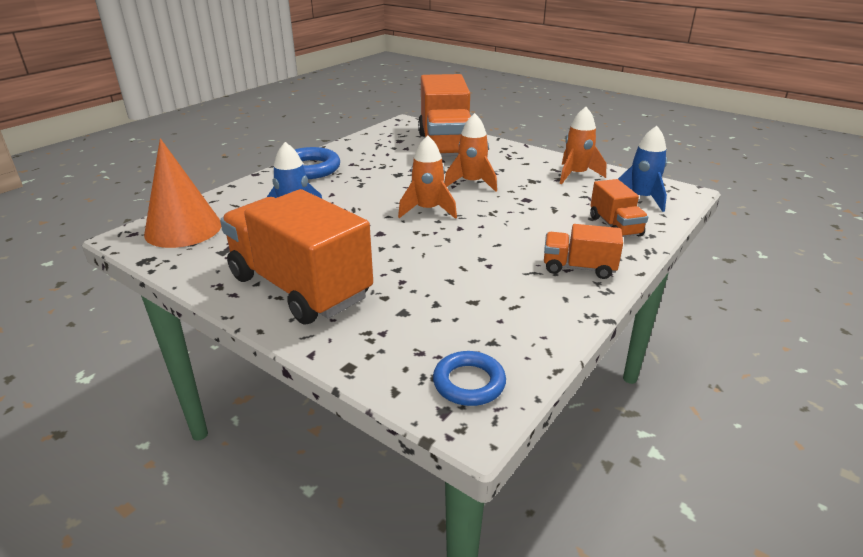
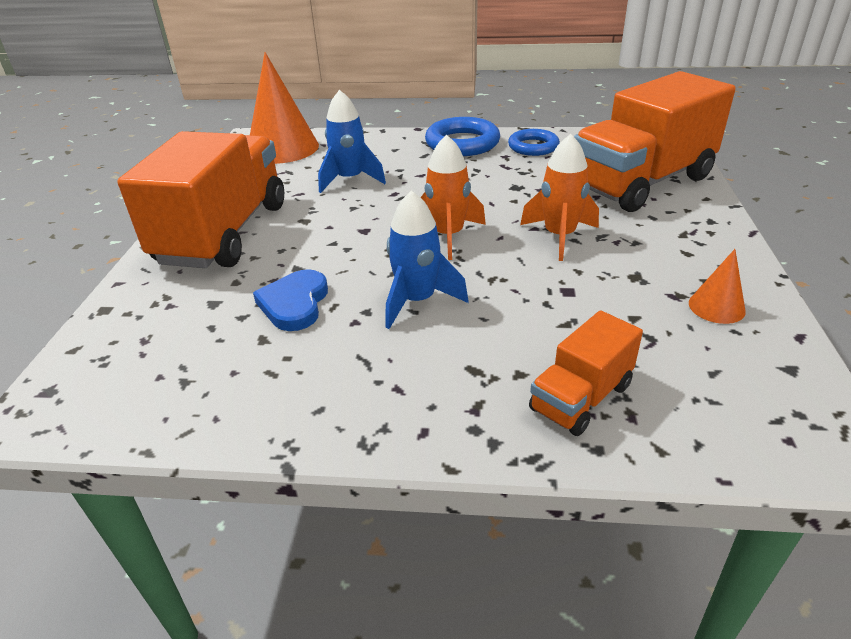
camera: 60 degrees right, 5 degrees up
blue ring [433,351,506,406] -> blue ring moved to [508,129,560,156]
orange truck [544,224,623,279] -> none
orange rocket [560,107,606,184] -> orange cone [689,249,746,324]
blue rocket [618,126,667,212] -> blue rocket moved to [386,190,468,329]
none -> blue heart [253,269,328,331]

